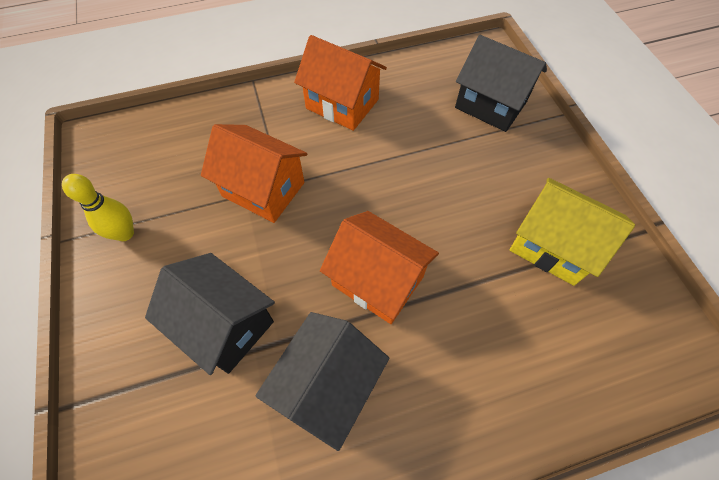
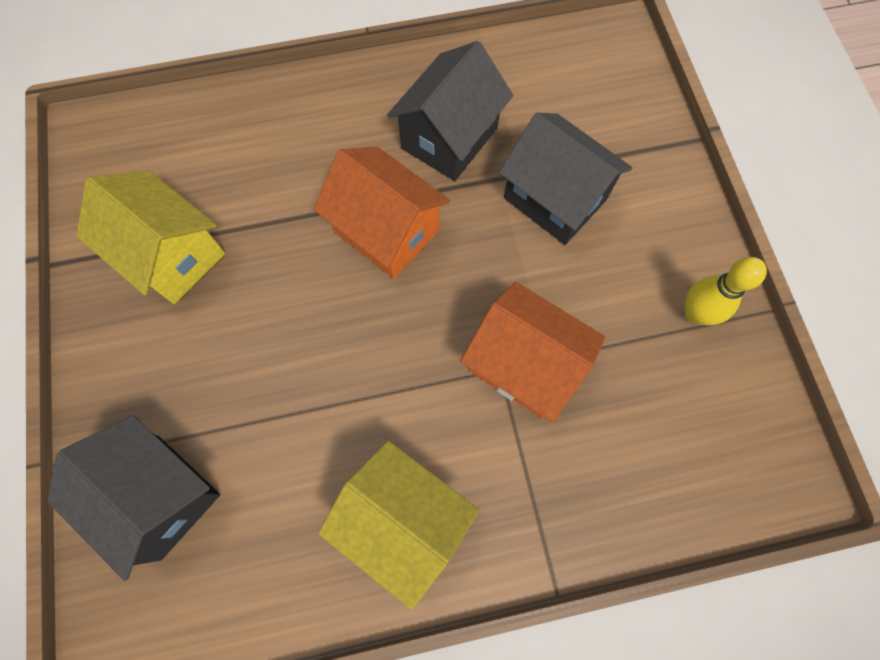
camera: 175 degrees left, 10 degrees up
orange house [294,35,387,131] -> yellow house [318,441,479,610]

